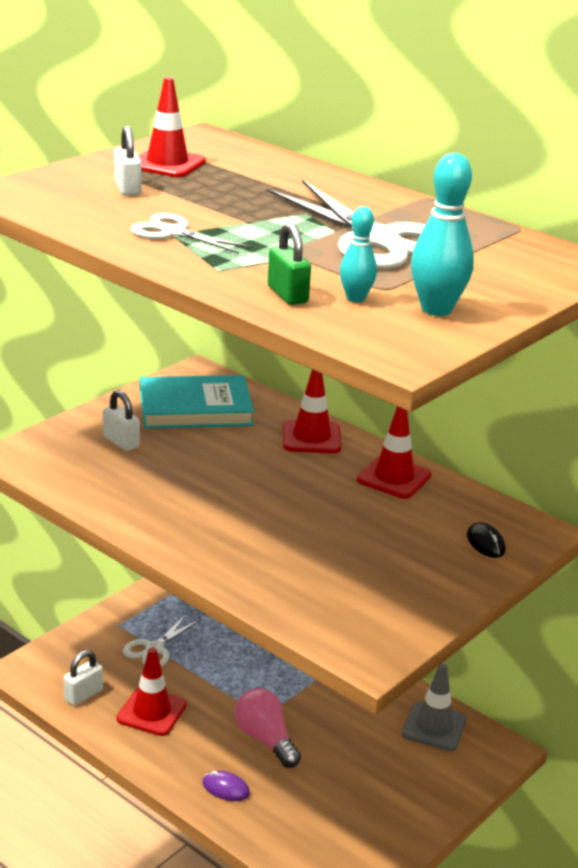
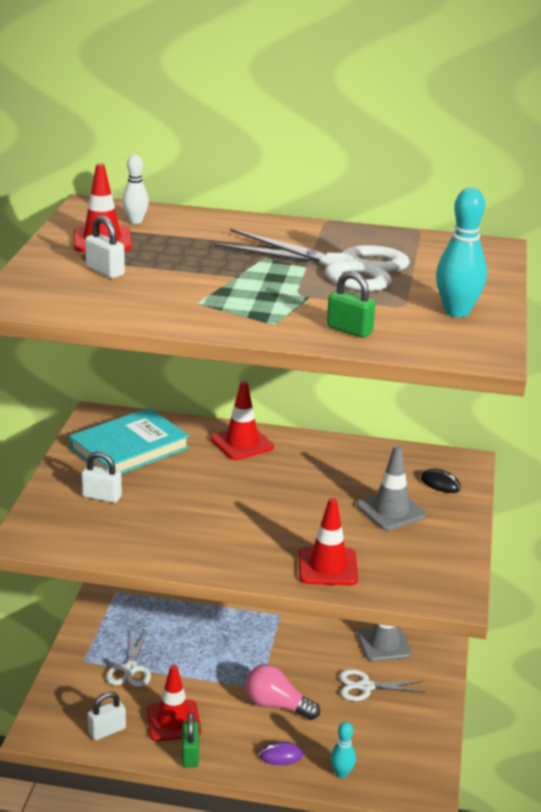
camera: 30 degrees left, 0 degrees up
white padlock [63,650,103,706] -> white padlock turned 45 degrees clockwise [88,691,126,740]
white scissors [131,213,252,254] -> white scissors moved to [339,669,425,701]
turquoise bowling pin [340,206,377,302] -> turquoise bowling pin moved to [330,722,356,778]
red traffic cone [357,407,431,499] -> red traffic cone moved to [299,498,358,585]
none -> white bowling pin [122,155,149,224]
none -> green padlock [182,713,199,767]
none -> grey traffic cone [357,445,426,531]

